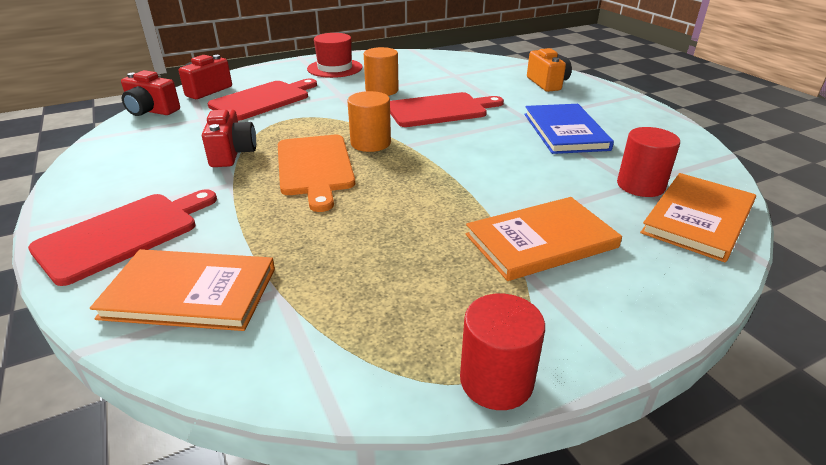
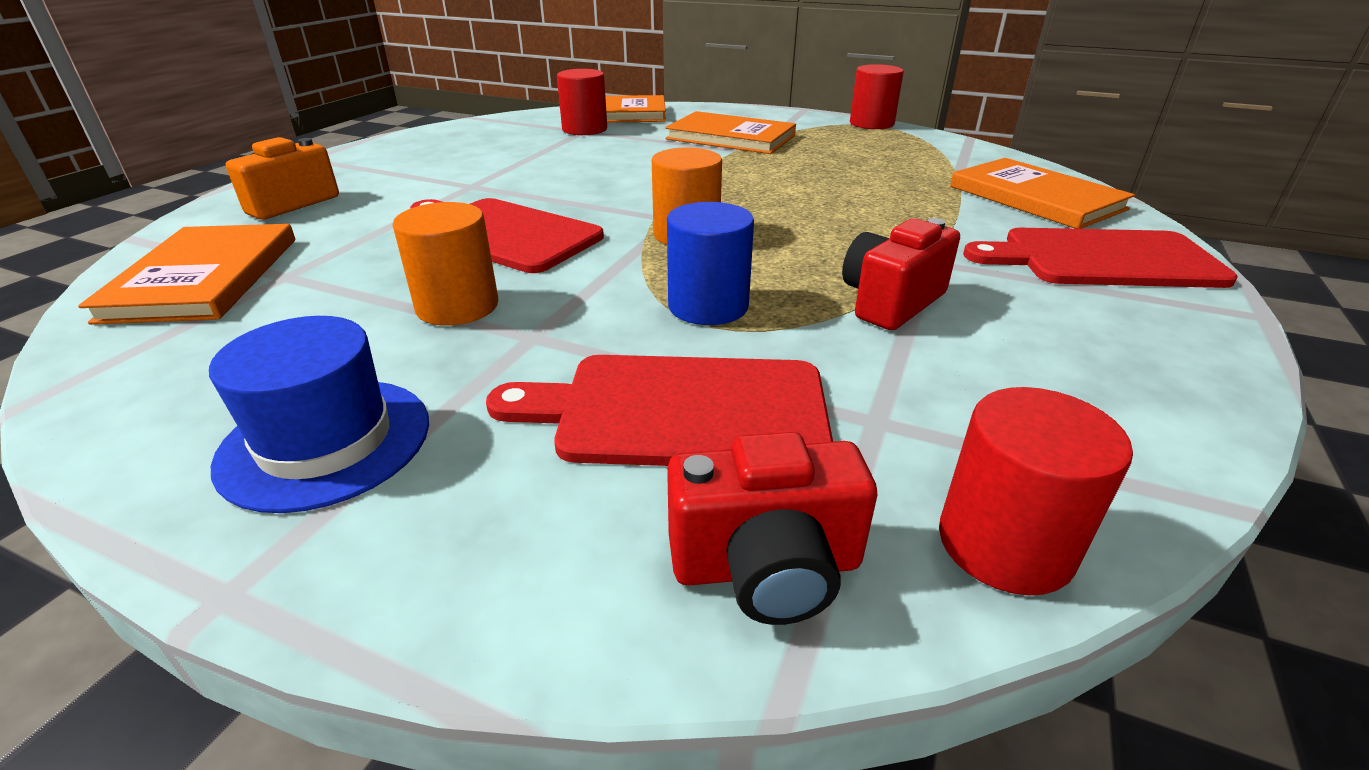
camera: 130 degrees left, 0 degrees up
red camera [121,70,180,116] -> red cylinder [939,387,1133,595]
orange cutting board [278,135,355,212] -> none
red hat [307,33,363,78] -> blue hat [209,316,429,513]
blue book [524,104,614,154] -> none
none -> orange book [78,224,295,325]
none -> blue cylinder [667,202,754,325]

